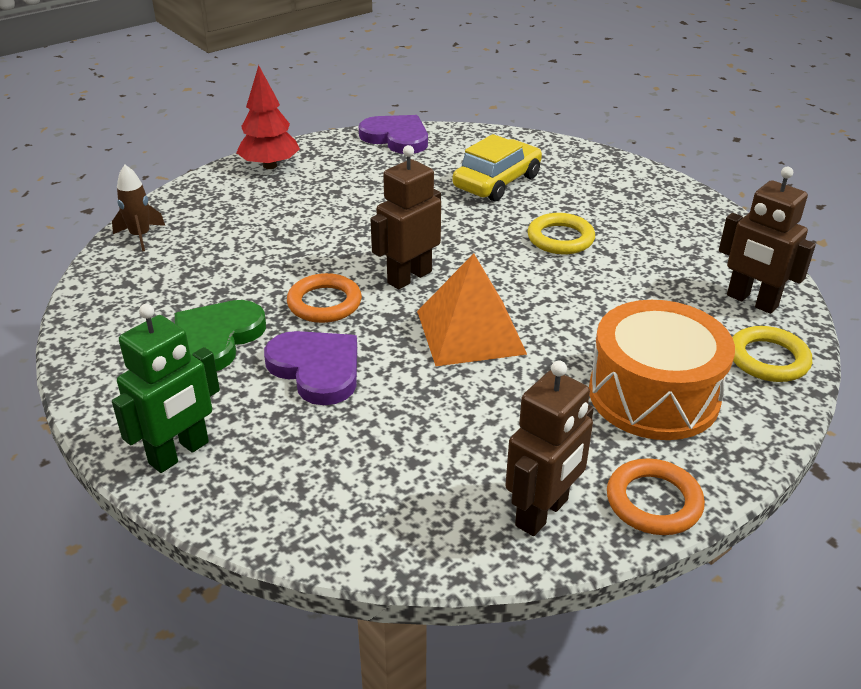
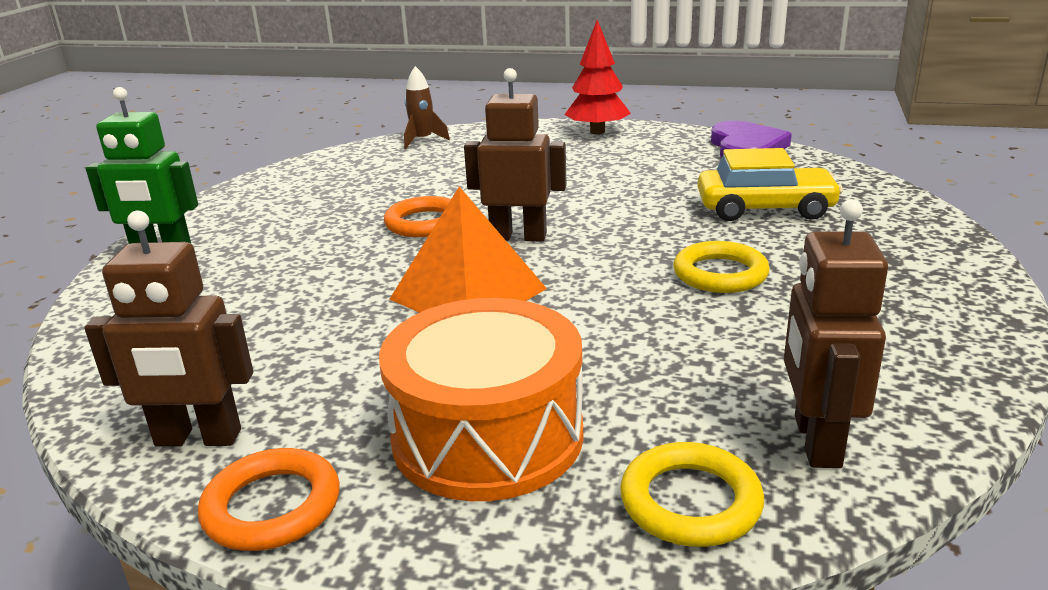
camera: 55 degrees right, 10 degrees down
green heart [175,300,266,371] -> none
purple heart [264,331,357,405] -> none

